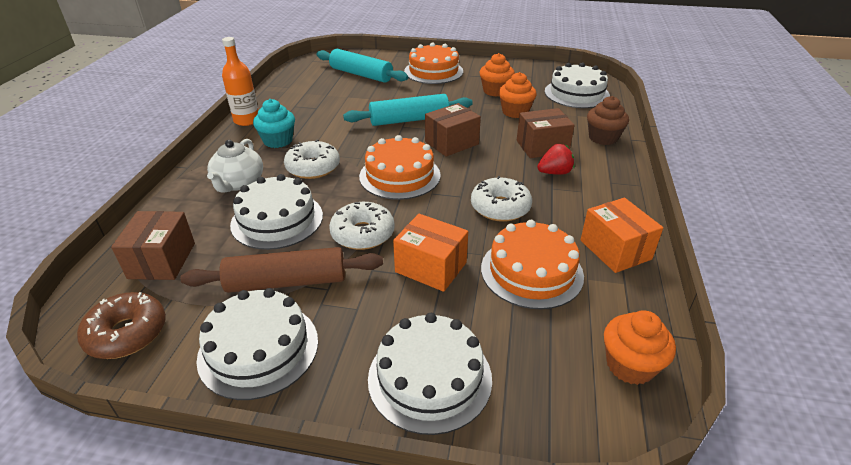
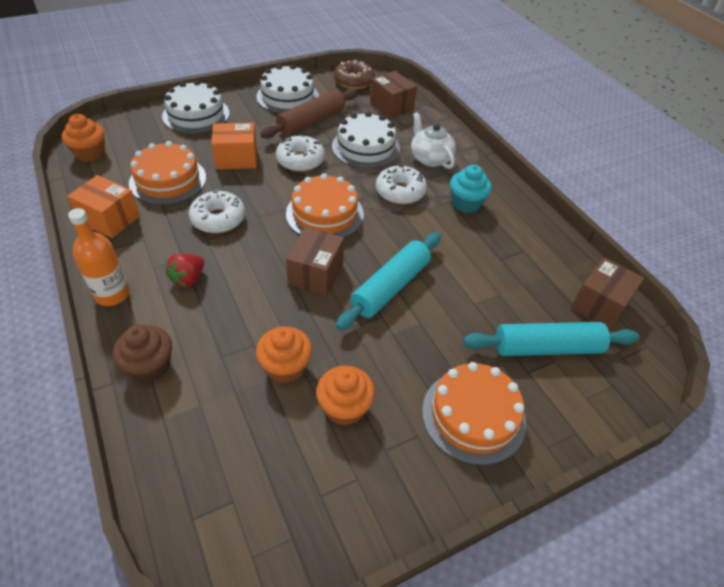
camera: 140 degrees right, 10 degrees up
orange bottle [222,37,259,126] -> orange bottle moved to [68,208,130,306]
brown box [517,108,574,158] -> brown box moved to [571,257,644,330]
white cake [545,63,610,108] -> none

